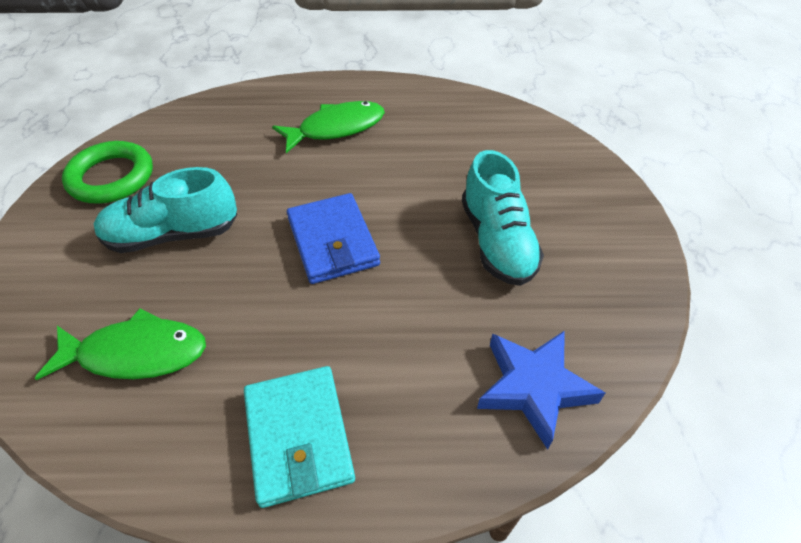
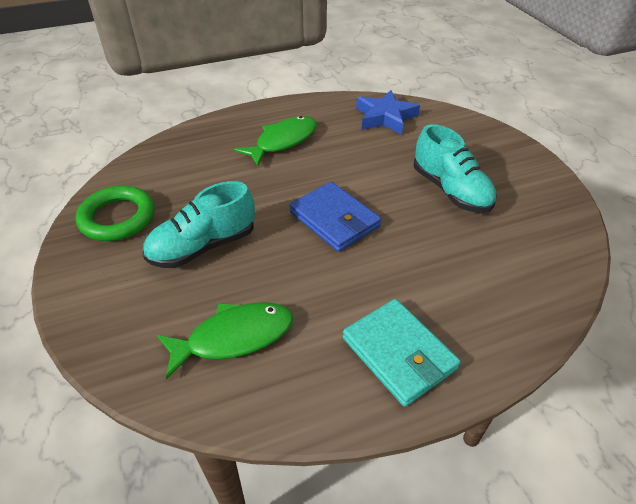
camera: 20 degrees left, 5 degrees down
blue star [477,331,605,450] -> blue star moved to [356,90,420,135]

